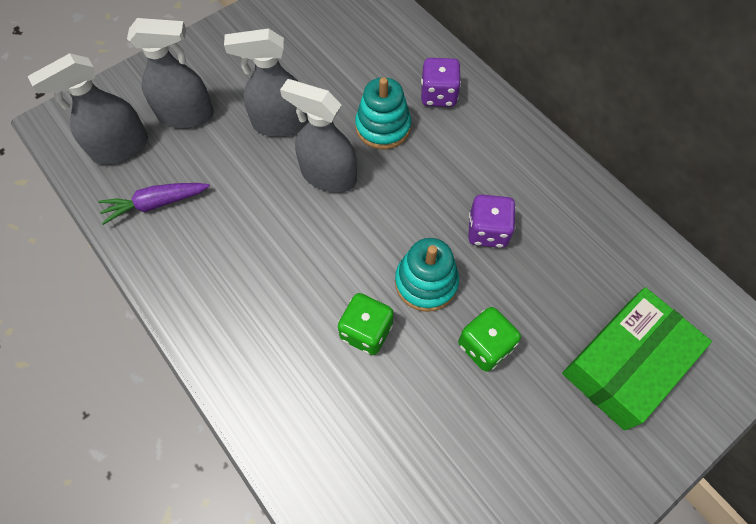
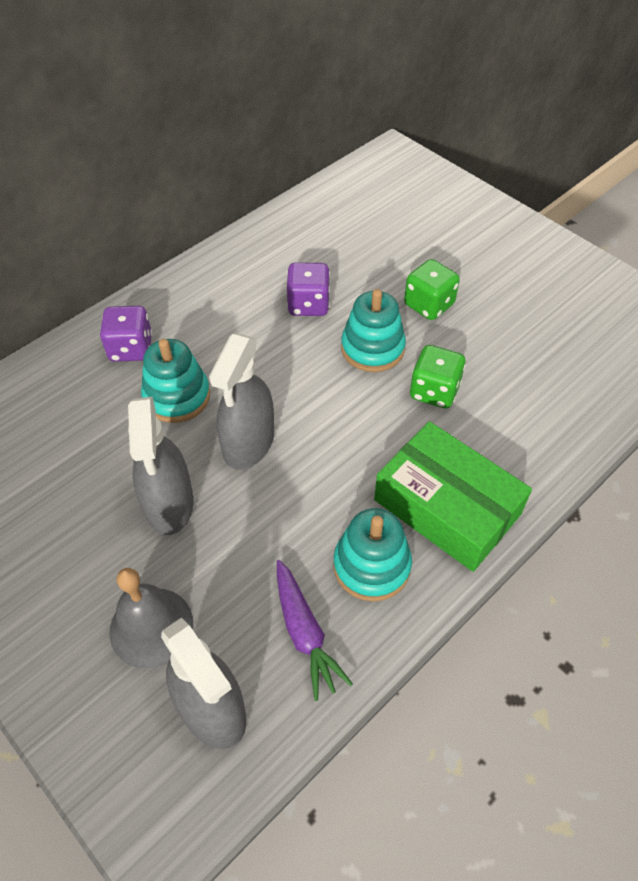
camera: 95 degrees left, 10 degrees down
grey spray bottle [127,18,214,129] -> grey bell [110,568,193,668]
green box [562,287,712,431] -> green box moved to [374,421,532,572]
none -> turquoise stacking toy [333,508,412,601]

